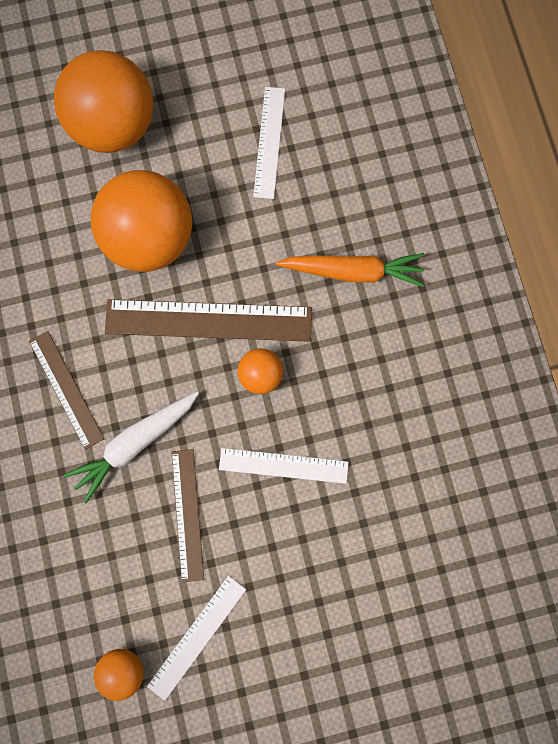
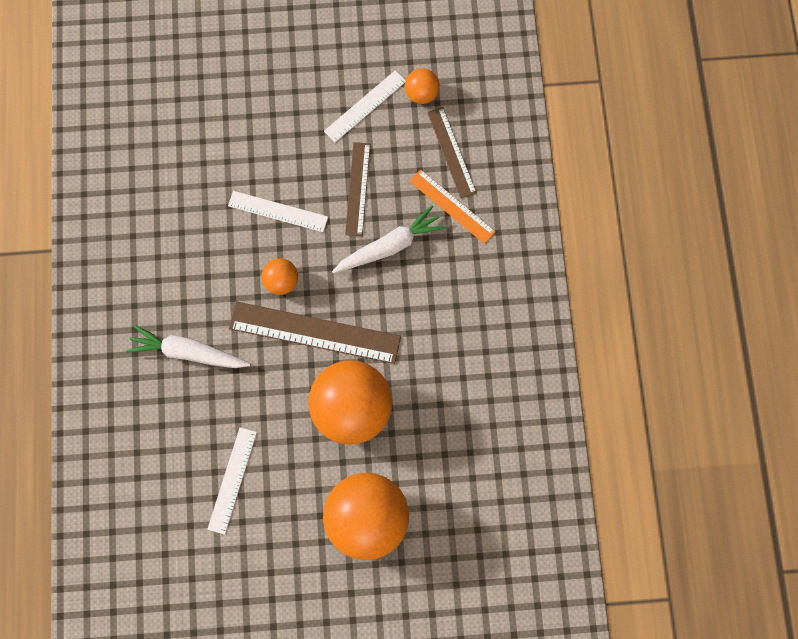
camera: 170 degrees left, 5 degrees down
brown ruler [29,331,104,450] -> brown ruler moved to [427,107,477,198]
orange carrot [275,253,424,287] -> white carrot [126,325,250,368]
none -> orange ruler [410,169,496,244]

